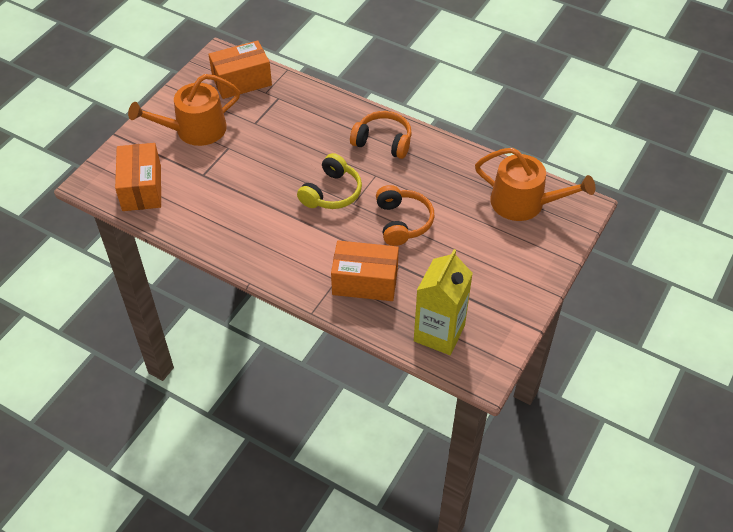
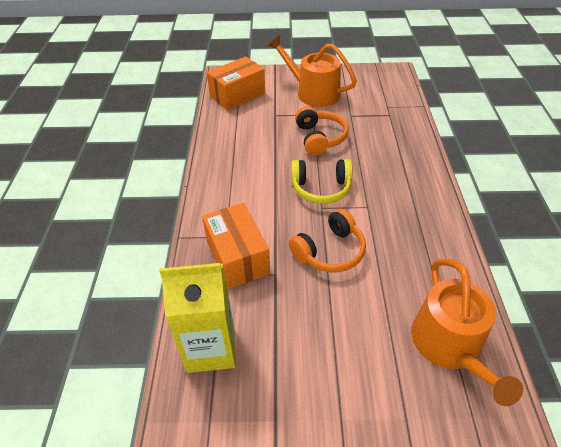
camera: 60 degrees right, 5 degrees down
orange box [209,40,272,99] -> none
orange headphones [350,111,412,159] -> orange headphones moved to [295,106,349,155]

